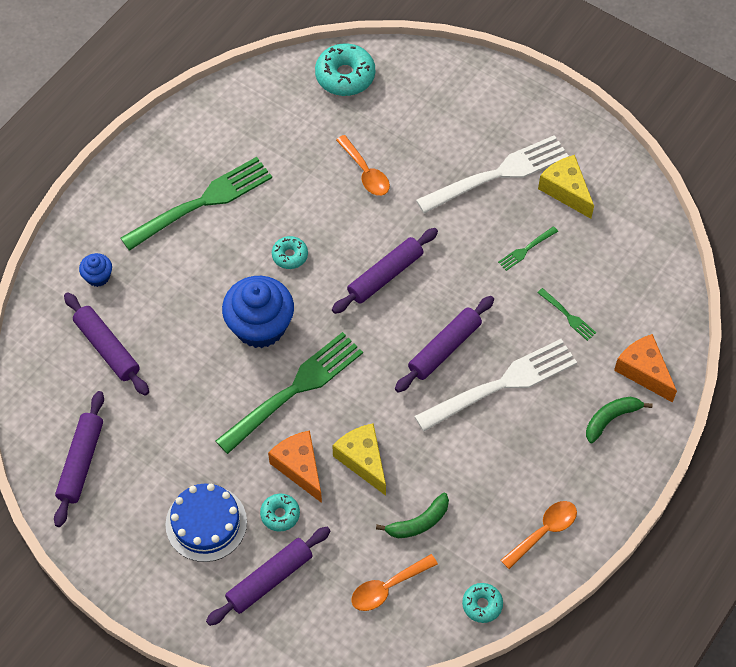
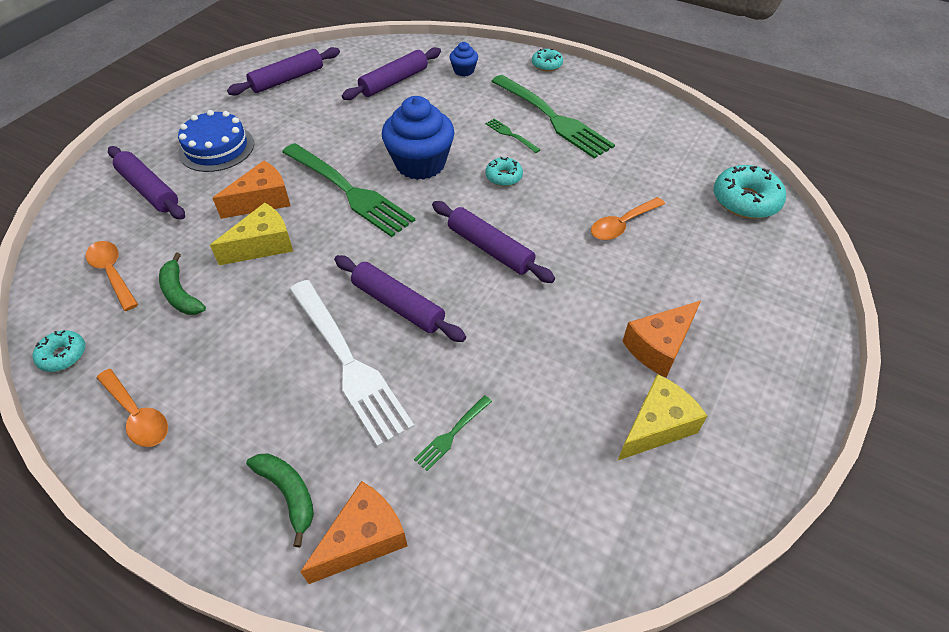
camera: 85 degrees right, 10 degrees down
purple rolling pin [54,391,104,527] -> purple rolling pin turned 45 degrees counterclockwise [227,47,340,96]
turquoise donut [260,494,300,532] -> turquoise donut moved to [532,49,563,71]
white fork [416,135,569,214] -> orange cheese [622,301,701,378]
green fork [498,226,558,271] -> green fork moved to [486,119,541,153]

